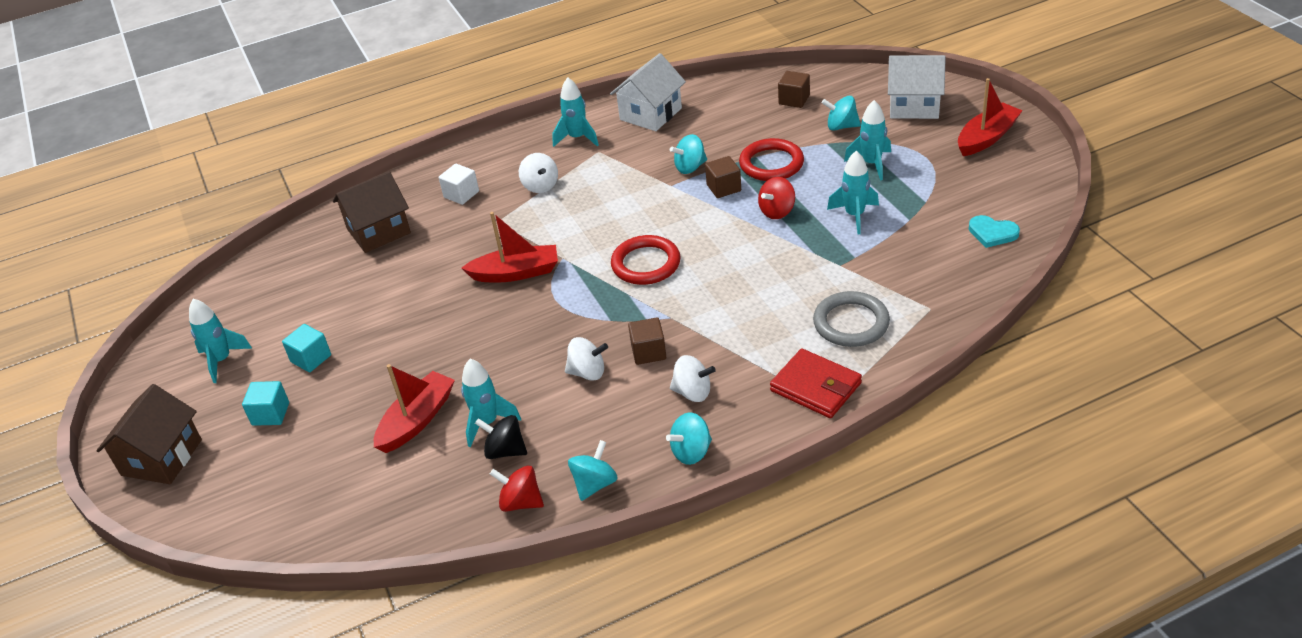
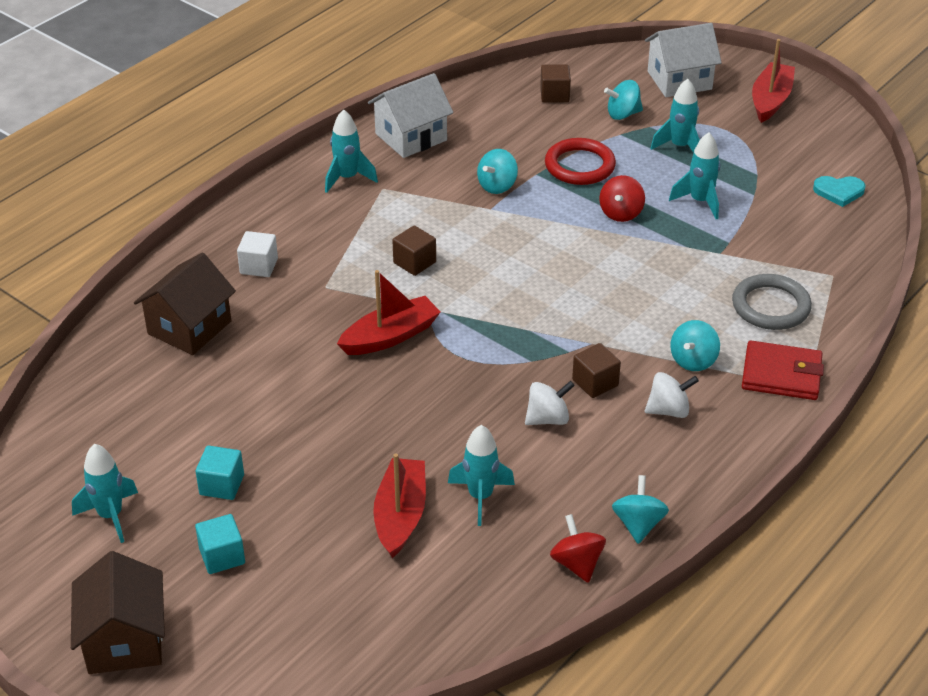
camera: 30 degrees left, 0 degrees up
black spinning top [475,415,527,459] -> none
red spinning top [490,465,544,512] -> red spinning top turned 75 degrees clockwise [550,514,606,583]
white spinning top [519,153,558,193] -> none
white house [610,53,686,131] -> white house turned 45 degrees clockwise [368,73,453,158]
red ring [611,235,681,285] -> none
turquoise spinning top [666,412,712,465] -> turquoise spinning top moved to [671,320,720,371]
brown cube [705,156,741,198] -> brown cube moved to [392,225,436,276]

